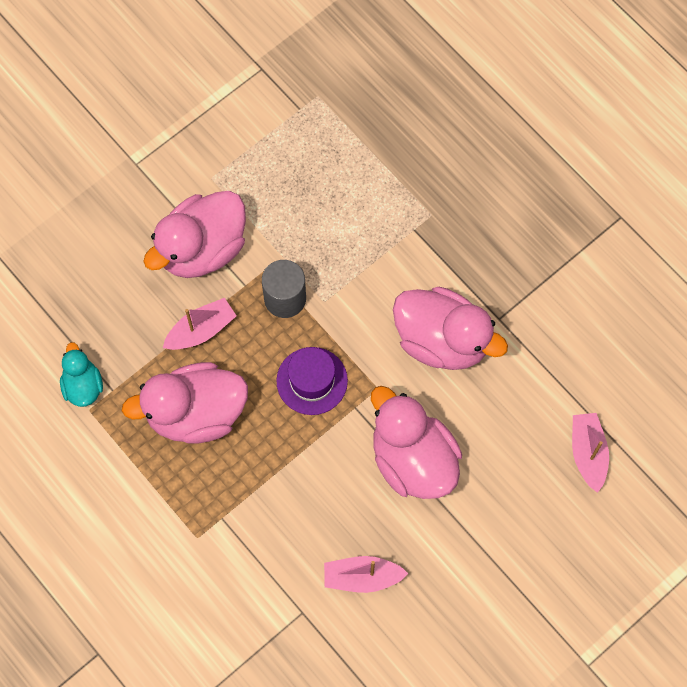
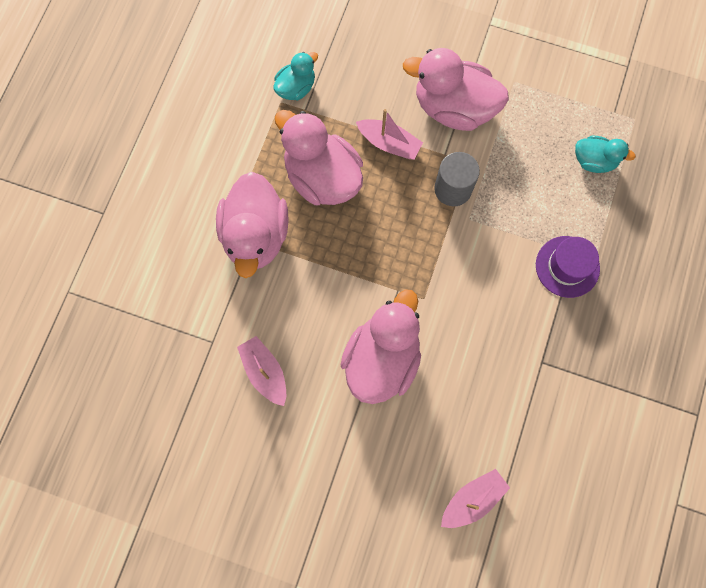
camera: 60 degrees right, 5 degrees up
purple hat [276,347,348,415] -> purple hat moved to [536,236,600,298]
pink duck [393,287,508,370] -> pink duck moved to [216,172,289,278]
none -> turquoise duck [575,136,636,173]

